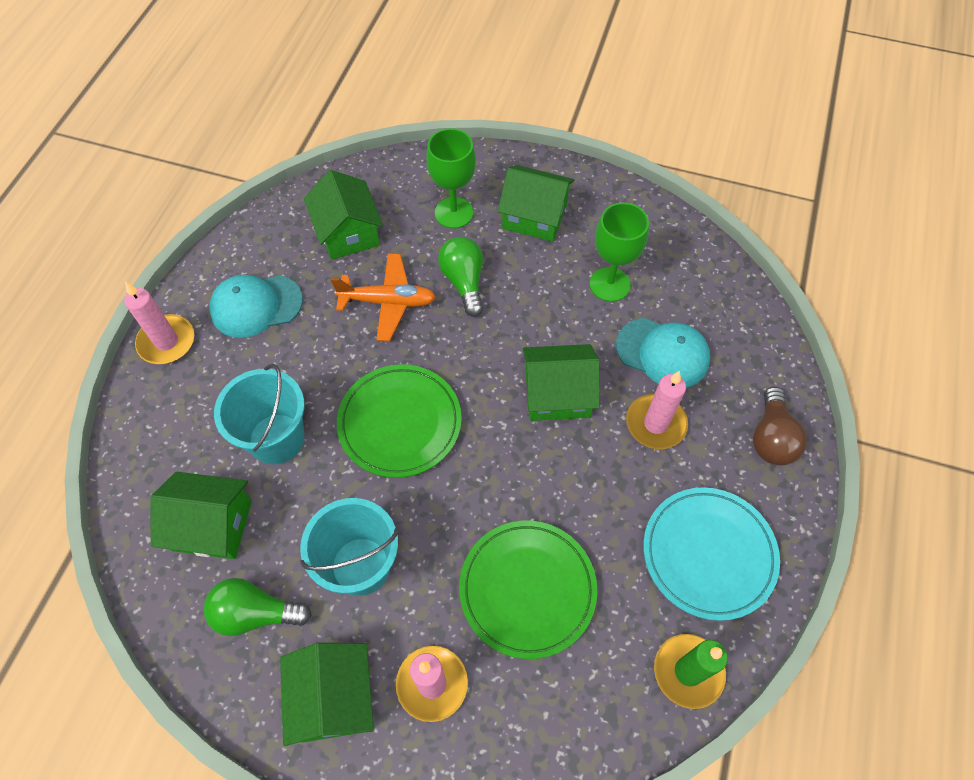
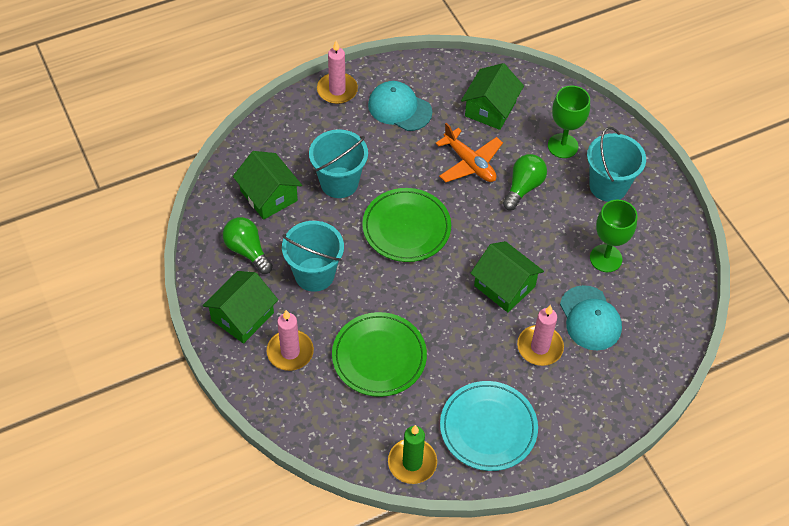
camera: 45 degrees right, 5 degrees down
green house [497,165,574,242] -> turquoise bucket [587,127,646,202]
brown light bulb [753,387,807,465] -> none

